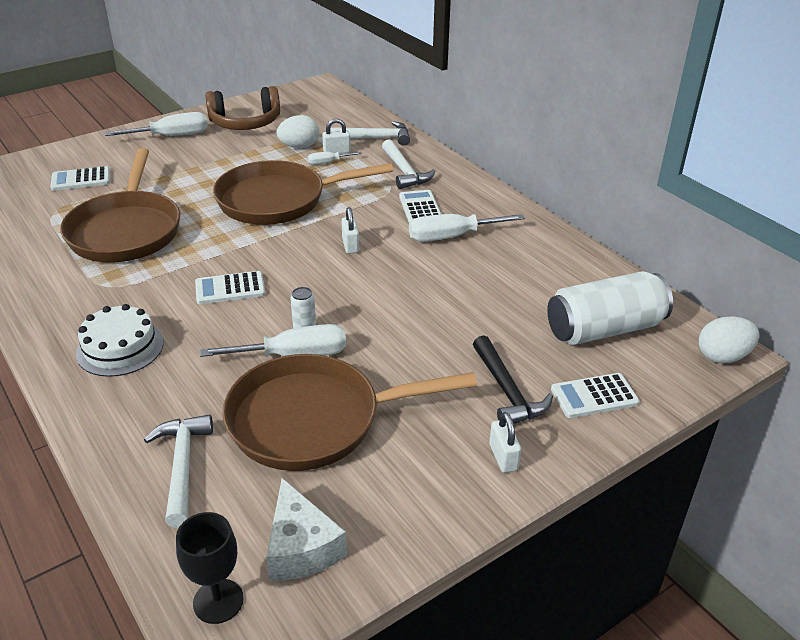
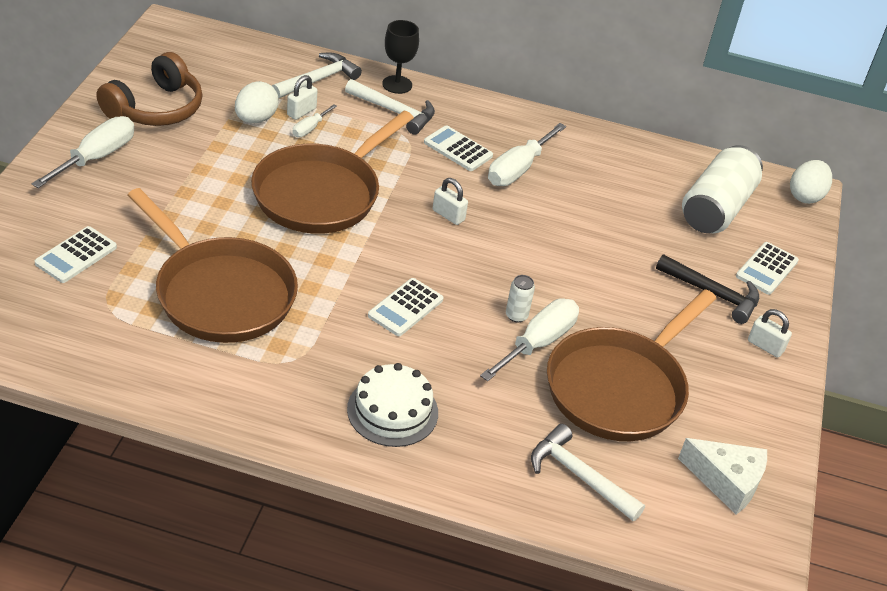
camera: 45 degrees left, 5 degrees up
black goblet [176,512,244,624] -> black goblet moved to [382,20,419,94]

